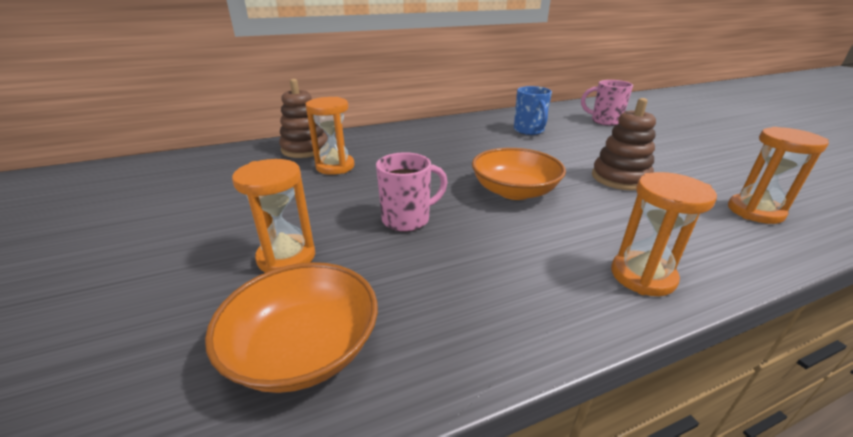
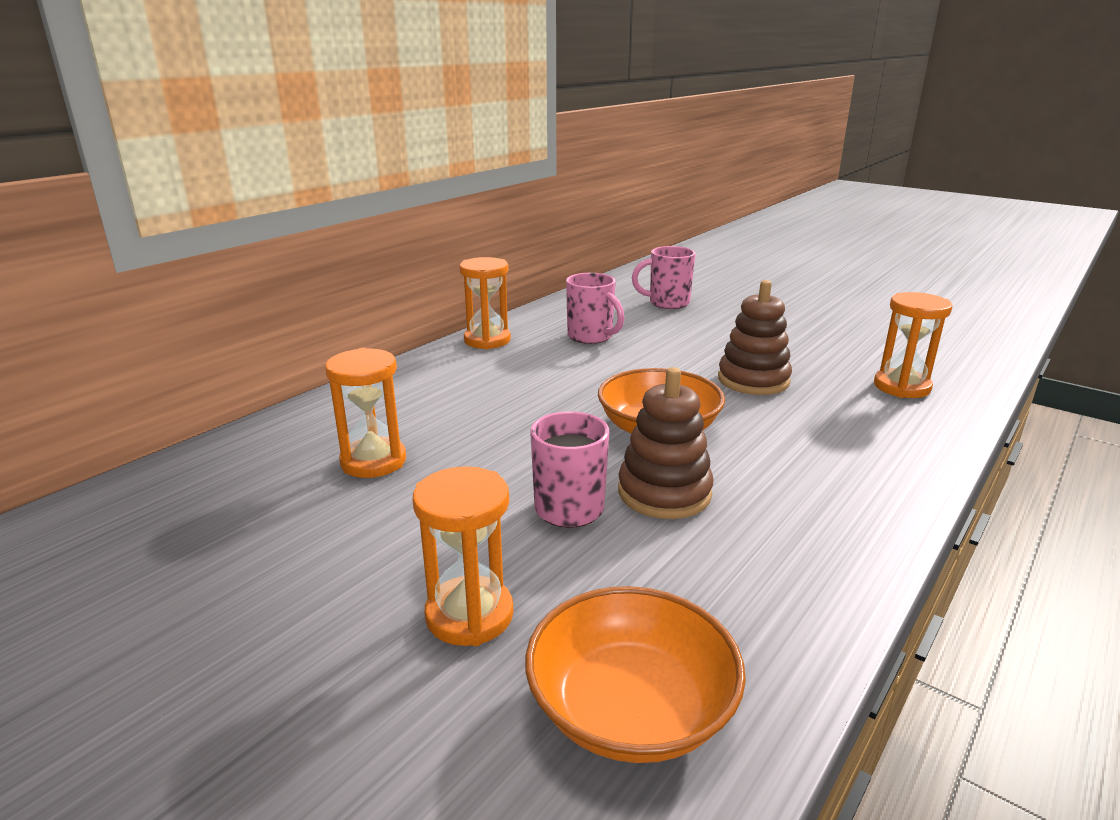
camera: 30 degrees left, 5 degrees down
brown stacking toy [279,79,328,158] -> brown stacking toy moved to [618,367,713,519]
blue mug [514,86,552,135] -> pink mug [566,273,624,344]
orange hourglass [611,172,717,296] -> orange hourglass moved to [459,257,511,349]

